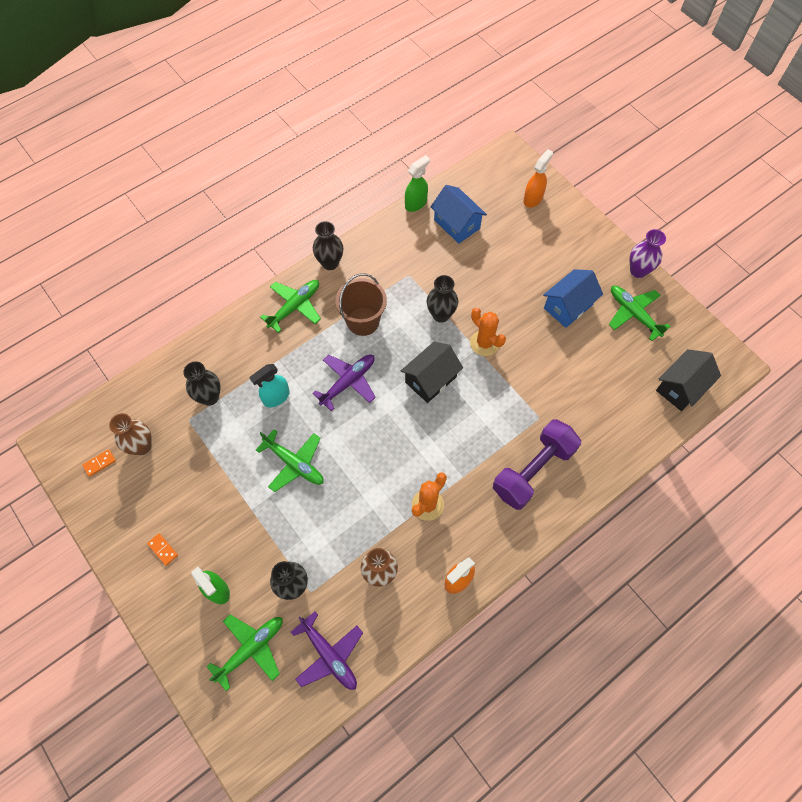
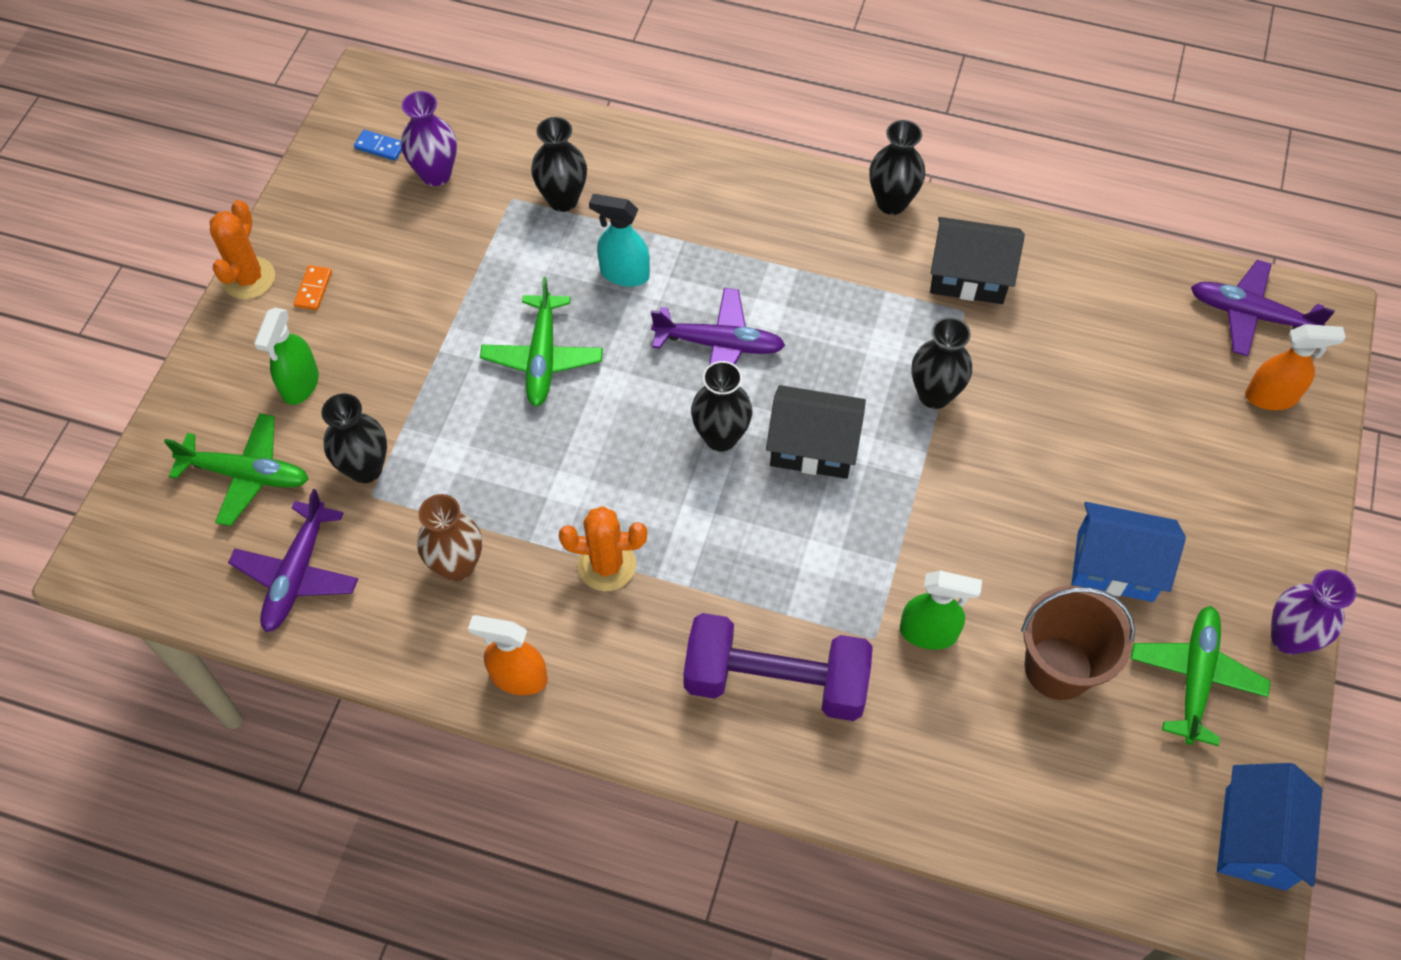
camera: 55 degrees right, 5 degrees down
orange domino [82,449,116,477] -> blue domino [354,130,402,161]
brown vase [109,413,152,455] -> purple vase [401,91,457,186]
green plane [260,280,321,333] -> none
brown bucket [335,273,387,336] -> brown bucket moved to [1021,586,1135,700]
green spray bottle [405,155,430,212] -> green spray bottle moved to [900,571,982,650]
blue house [431,185,487,244] -> blue house moved to [1217,763,1322,891]
orange cactus [470,308,506,356] -> orange cactus moved to [210,200,275,299]
black house [656,349,721,411] -> black house moved to [930,217,1025,304]
none -> black vase [691,361,752,452]
none -> purple plane [1191,260,1335,357]

